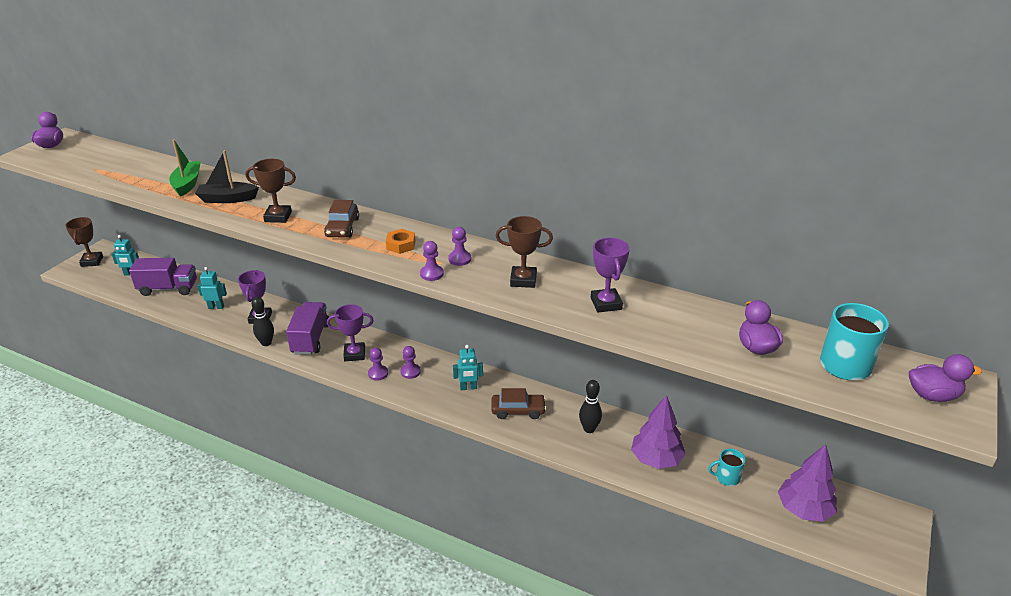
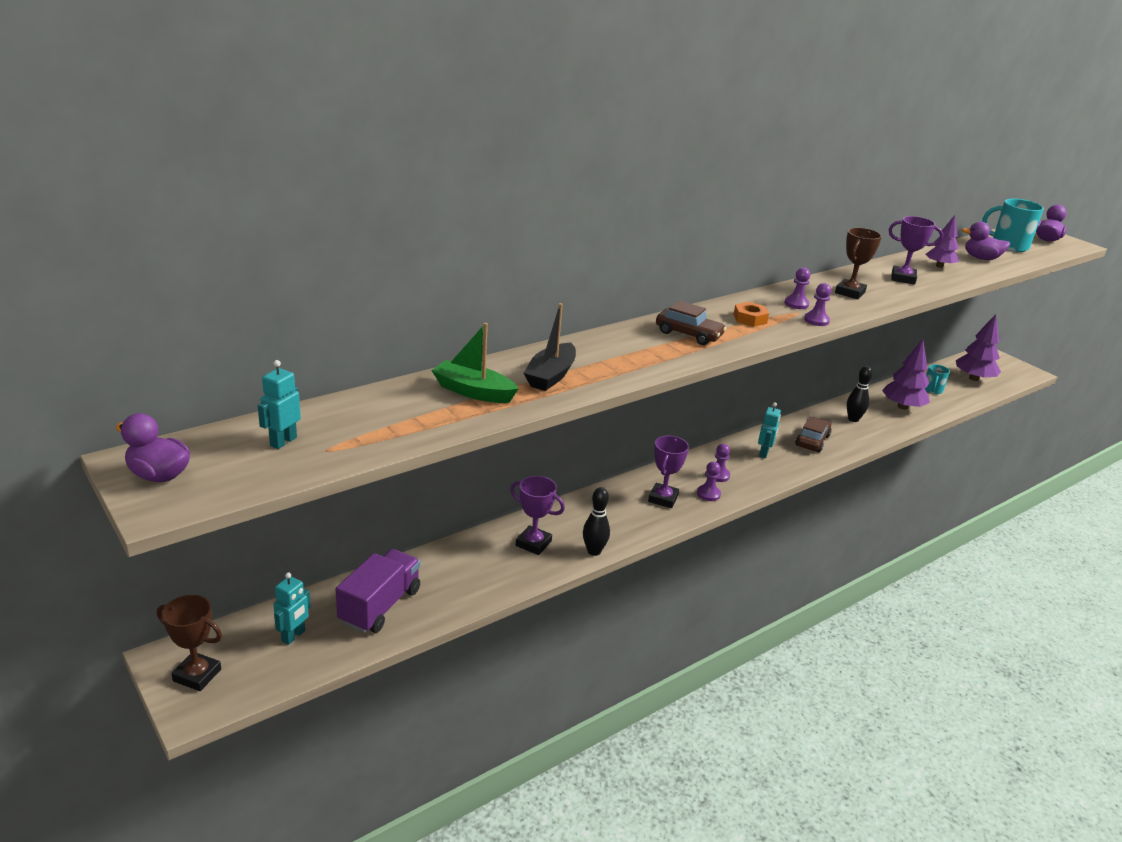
camera: 65 degrees left, 5 degrees down
turquoise robot [197,267,227,309] -> turquoise robot moved to [258,360,301,449]
brown trophy [245,159,296,223] -> none
purple truck [286,302,329,355] -> none
none -> purple tree [925,215,959,268]

